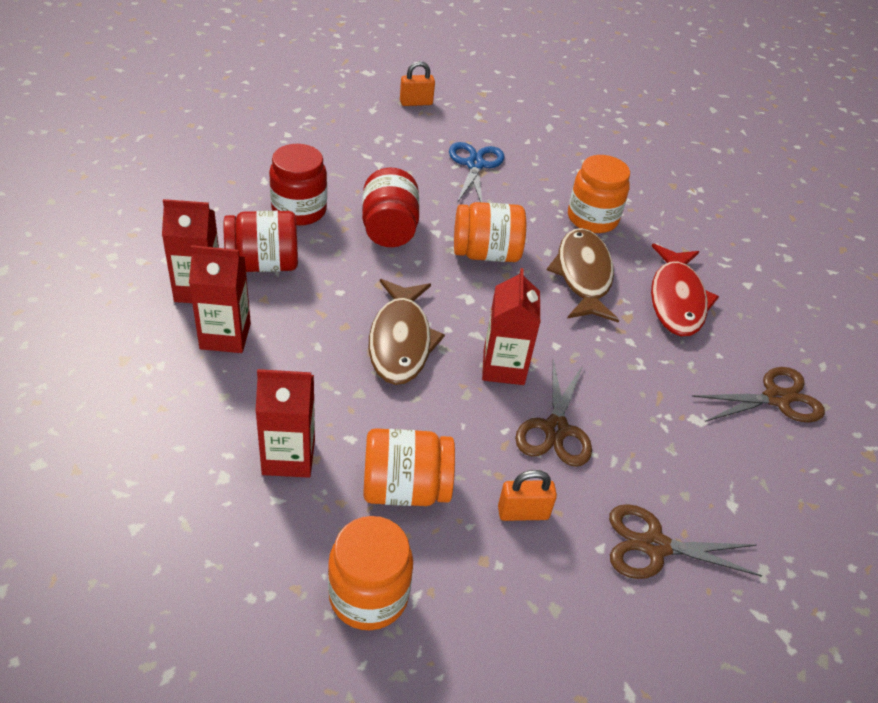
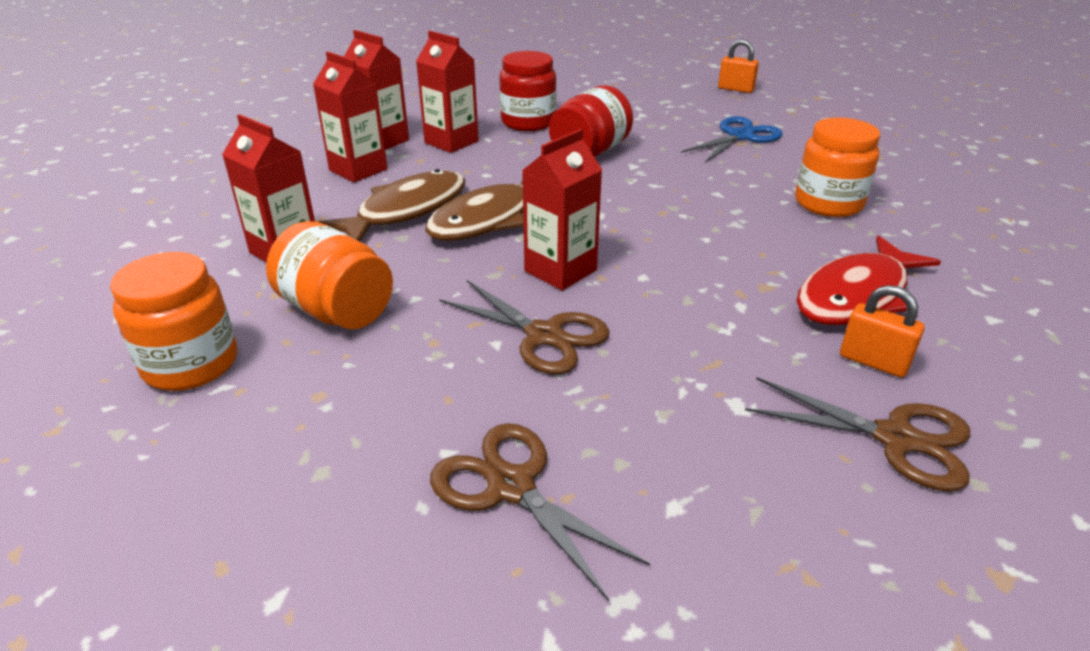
camera: 45 degrees right, 10 degrees down
red jar [224,211,298,272] -> red carton [416,31,479,153]
orange jar [454,202,526,262] -> none
orange padlock [498,470,557,521] -> orange padlock moved to [840,285,925,378]
brown scissors [515,360,592,467] -> brown scissors turned 105 degrees counterclockwise [439,280,610,374]
brown fish [547,228,619,323] -> brown fish moved to [318,169,465,241]

